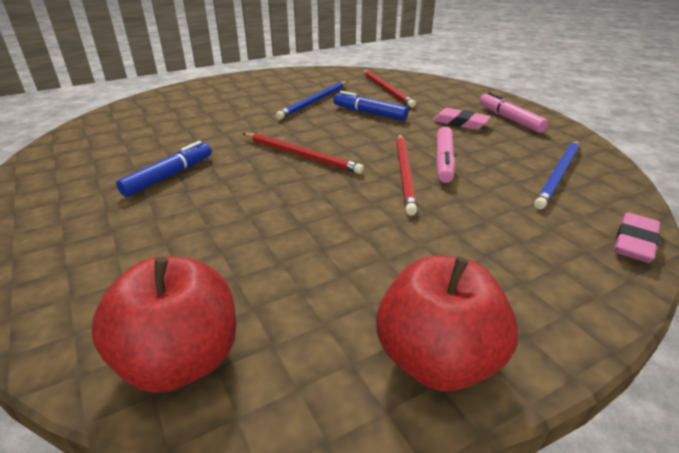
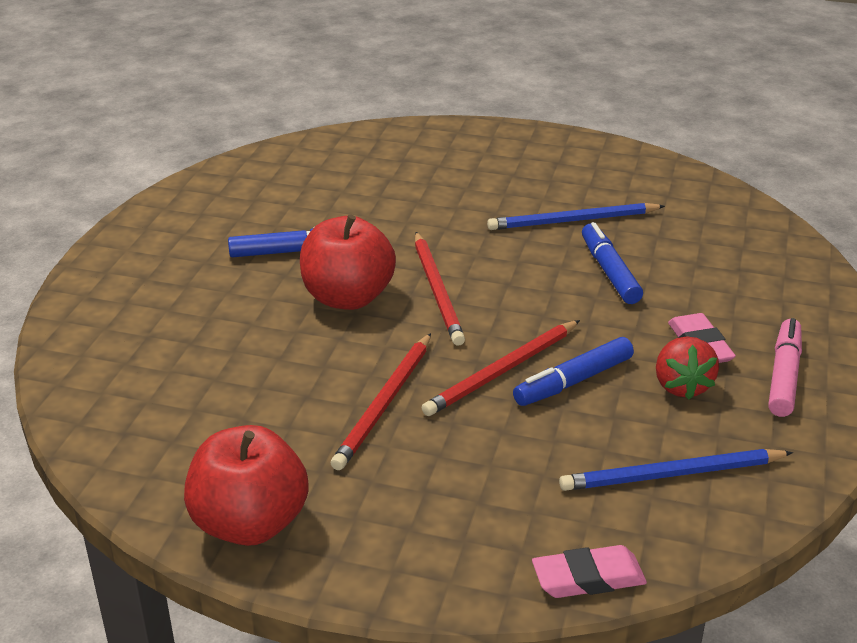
camera: 45 degrees right, 0 degrees up
red apple [91,257,236,393] -> red apple moved to [300,214,396,310]
red pencil [363,70,416,108] -> red pencil moved to [331,333,431,470]
pink marker [436,127,455,183] -> blue marker [513,337,634,406]
none -> red strawberry [656,337,719,400]

